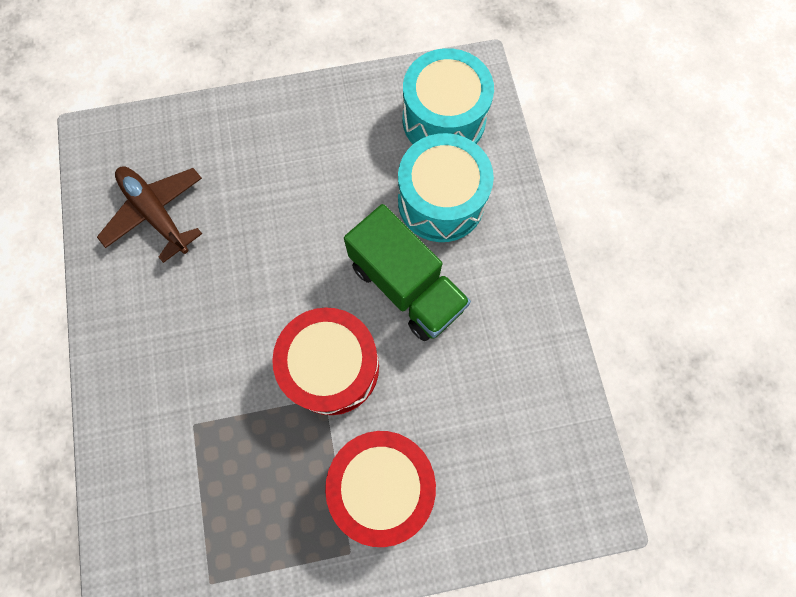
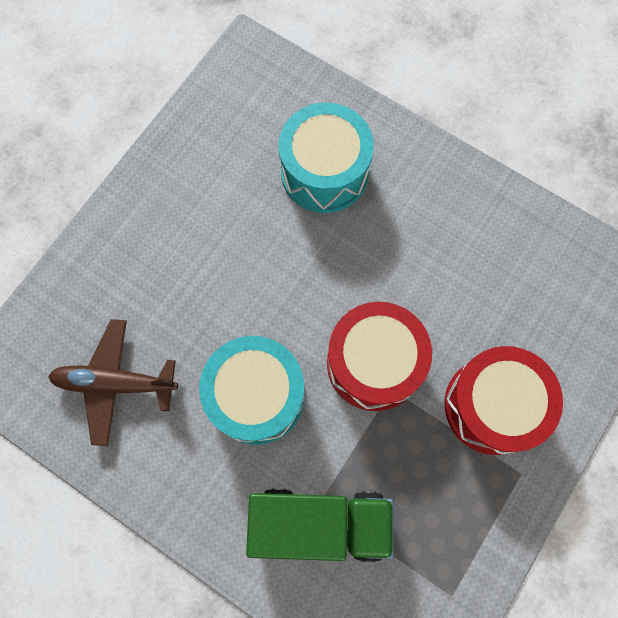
camera: 45 degrees left, 0 degrees up
green truck [344,204,471,341] -> green truck moved to [246,488,394,562]
turquoise drum [403,48,494,144] -> turquoise drum moved to [199,336,305,445]

